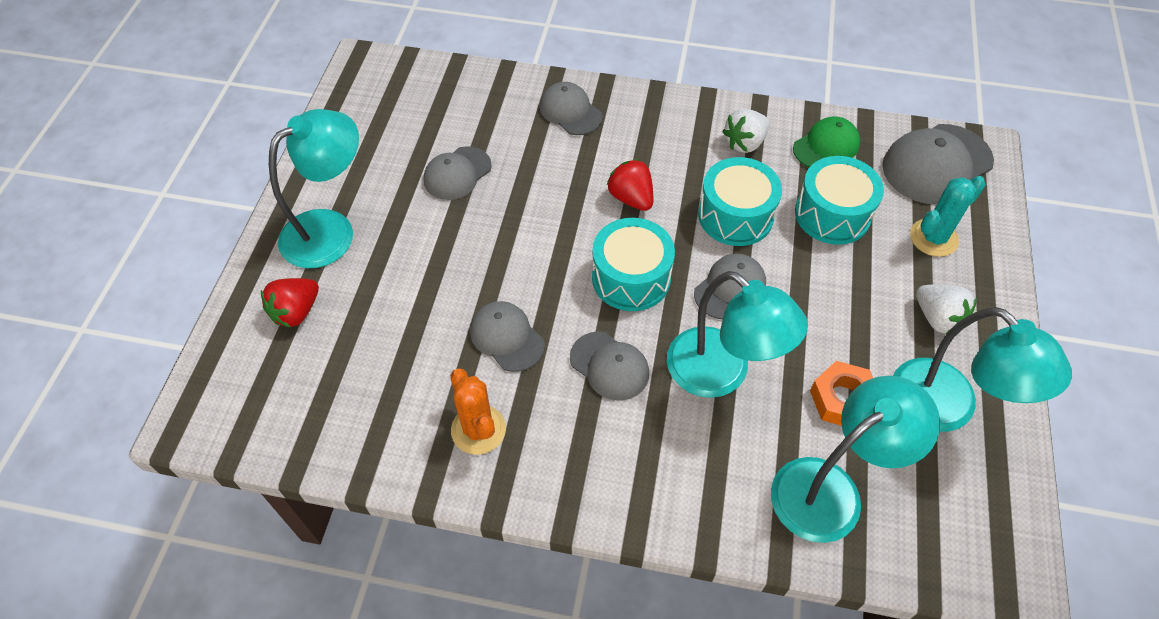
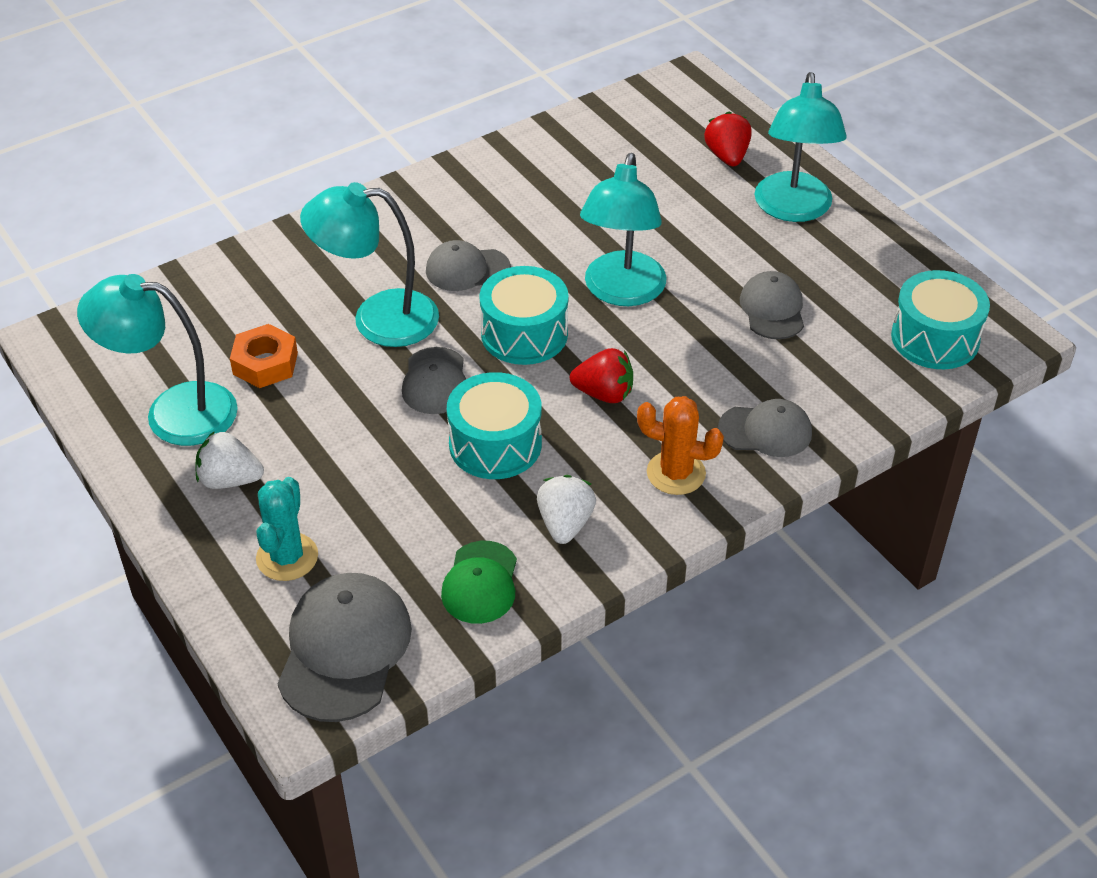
camera: 135 degrees right, 10 degrees down
orange cactus [450,368,506,455] -> orange cactus moved to [637,396,724,495]
grey cap [470,301,545,372] -> none
turquoise lamp [771,376,940,543] -> turquoise lamp moved to [580,153,666,306]
turquoise drum [795,156,884,245] -> turquoise drum moved to [891,270,990,369]

